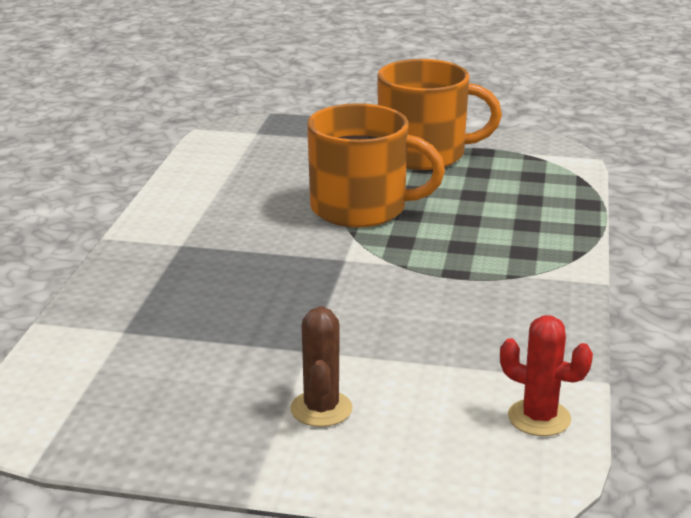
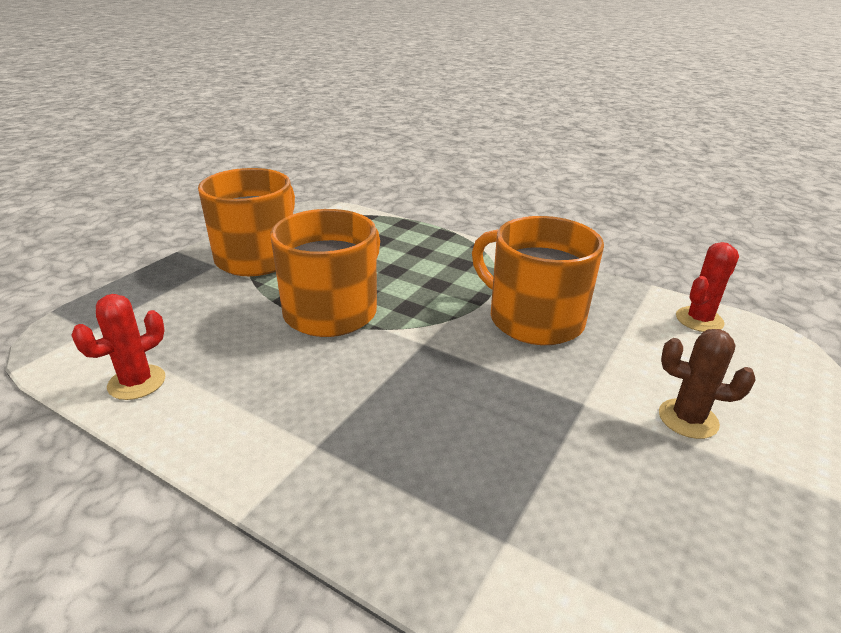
camera: 70 degrees left, 5 degrees up
none -> red cactus [71,294,166,400]
none -> orange mug [472,216,604,345]

